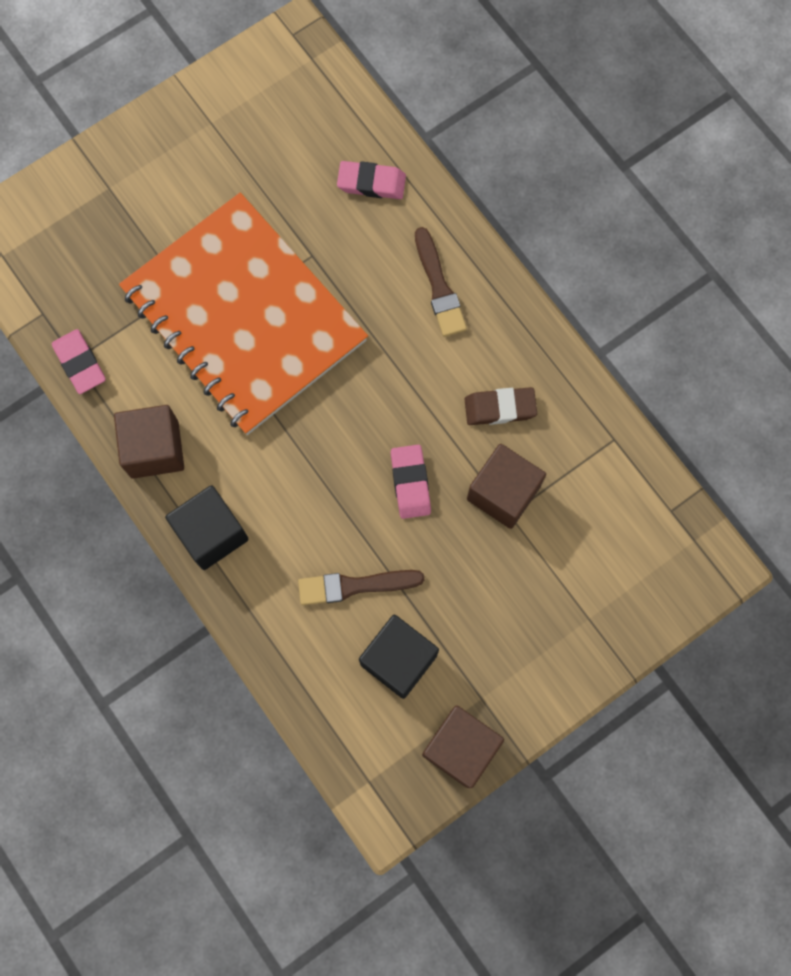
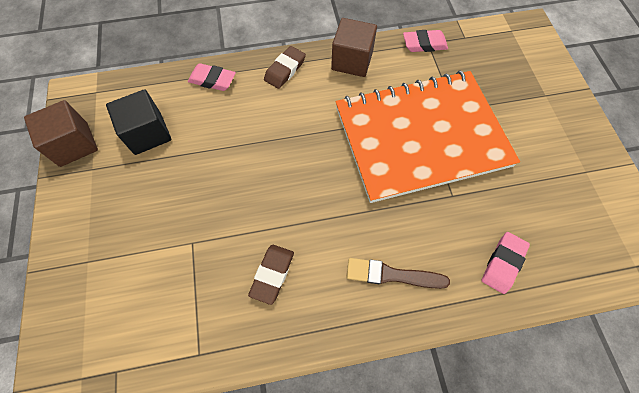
camera: 115 degrees right, 10 degrees down
black cube [165,485,249,570] -> brown eraser [264,46,306,89]
brown brush [298,570,424,605] -> none
pink eraser [391,445,431,519] -> pink eraser moved to [188,63,236,91]
brown cube [467,444,546,529] -> none

